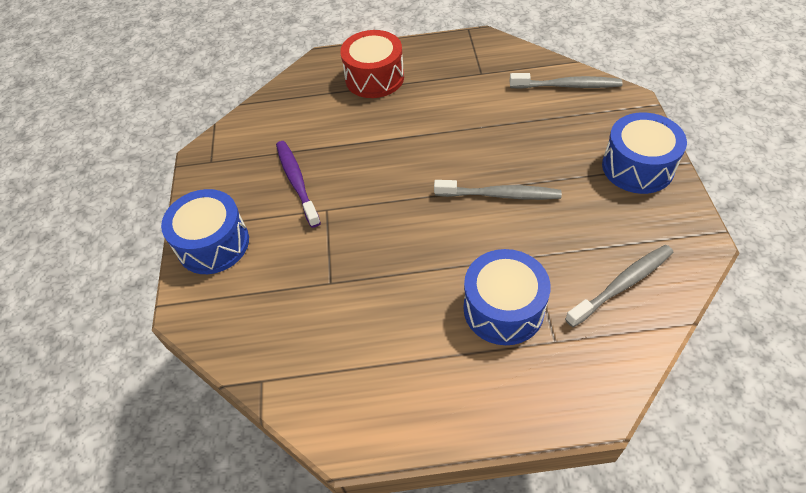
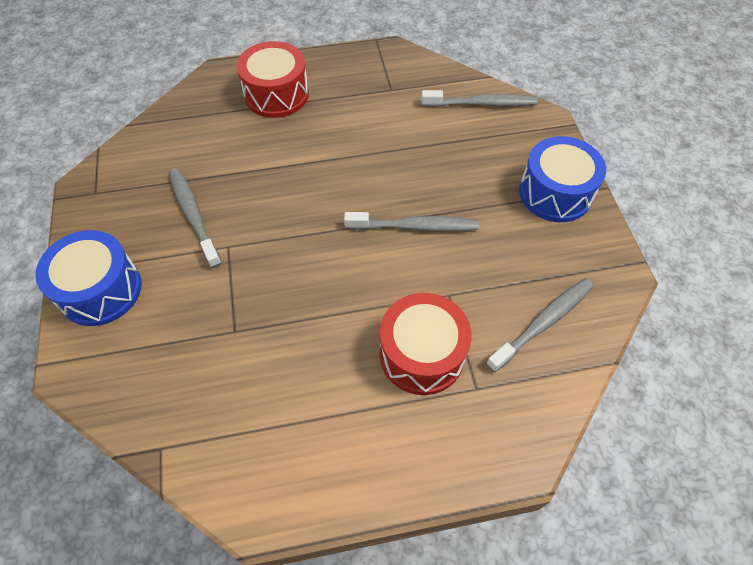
camera: 10 degrees left, 5 degrees up
purple toothbrush [276,141,321,228] -> grey toothbrush [169,168,221,268]
blue drum [464,249,551,345] -> red drum [380,293,472,395]

